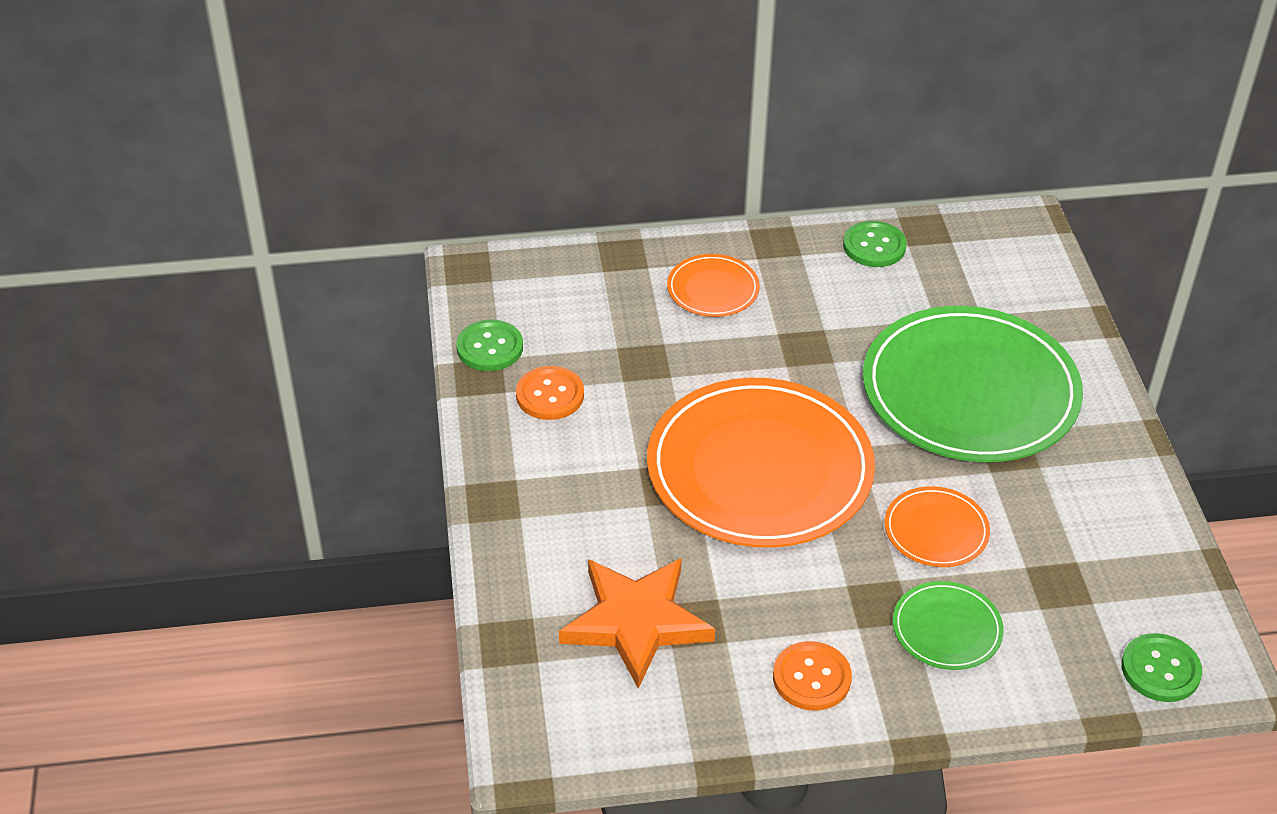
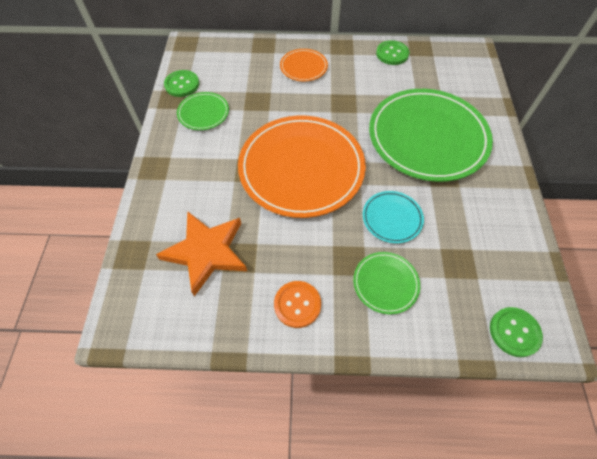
camera: 10 degrees right, 15 degrees up
orange button [516,366,584,420] -> green plate [177,92,229,130]
orange plate [884,486,990,567] -> turquoise plate [363,191,424,243]

